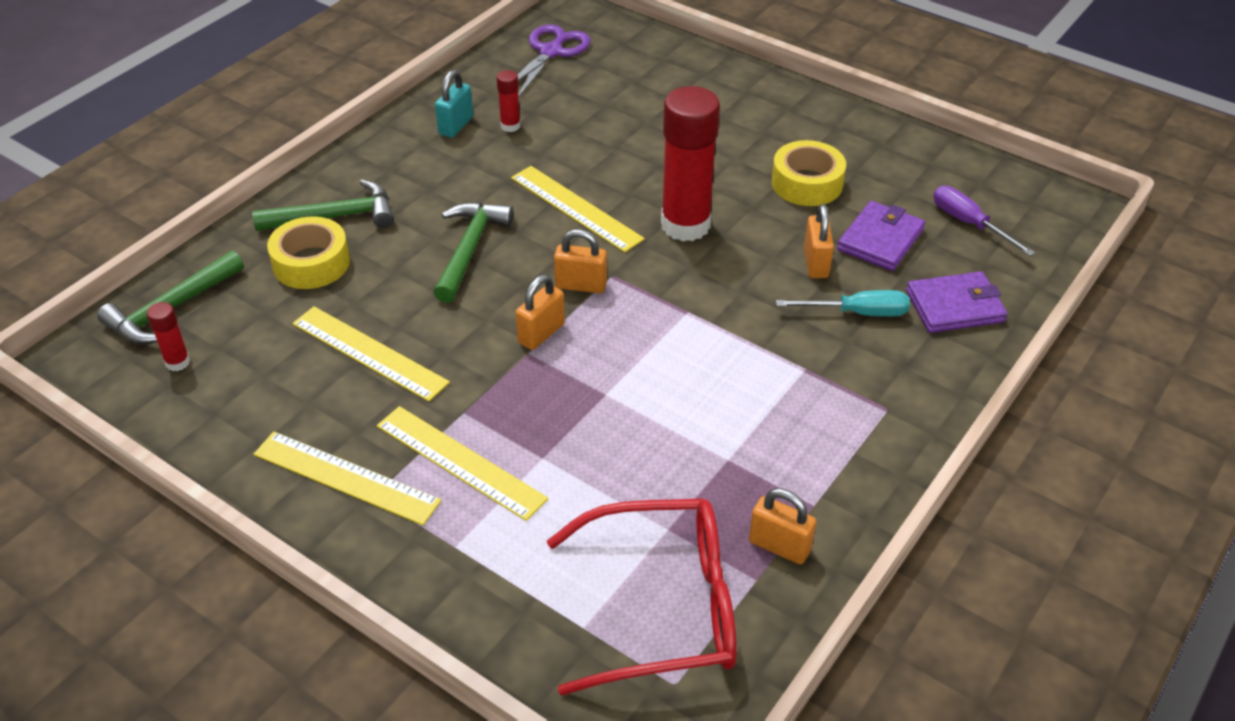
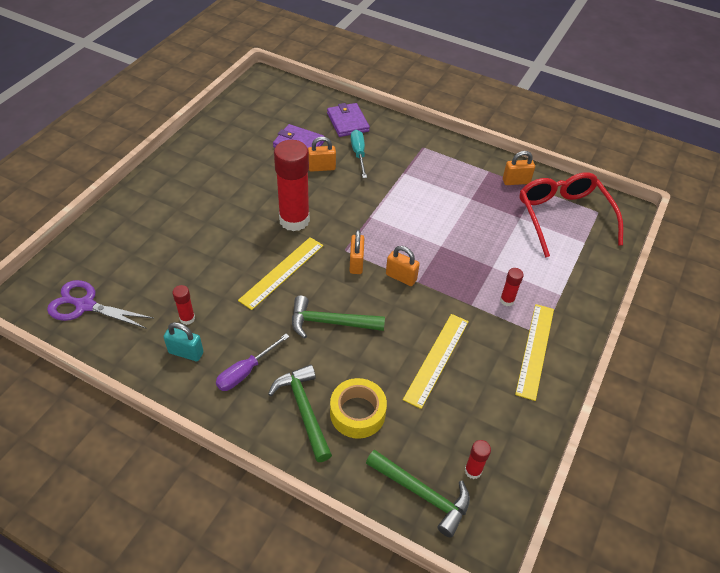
camera: 100 degrees left, 5 degrees up
yellow ruler [377,406,548,521] -> red glue stick [500,268,524,306]
orange padlock [749,488,817,564] -> orange padlock turned 60 degrees clockwise [503,151,535,185]
yellow tape [772,140,846,206] -> none
purple screwdriver [933,186,1035,256] -> purple screwdriver moved to [216,334,289,391]

